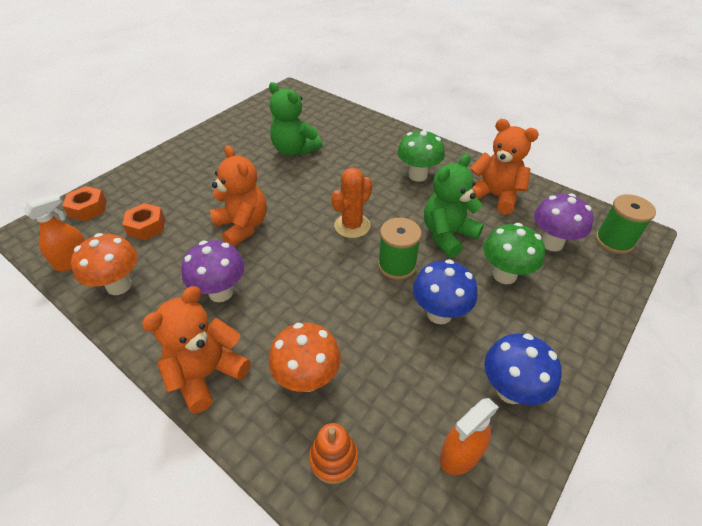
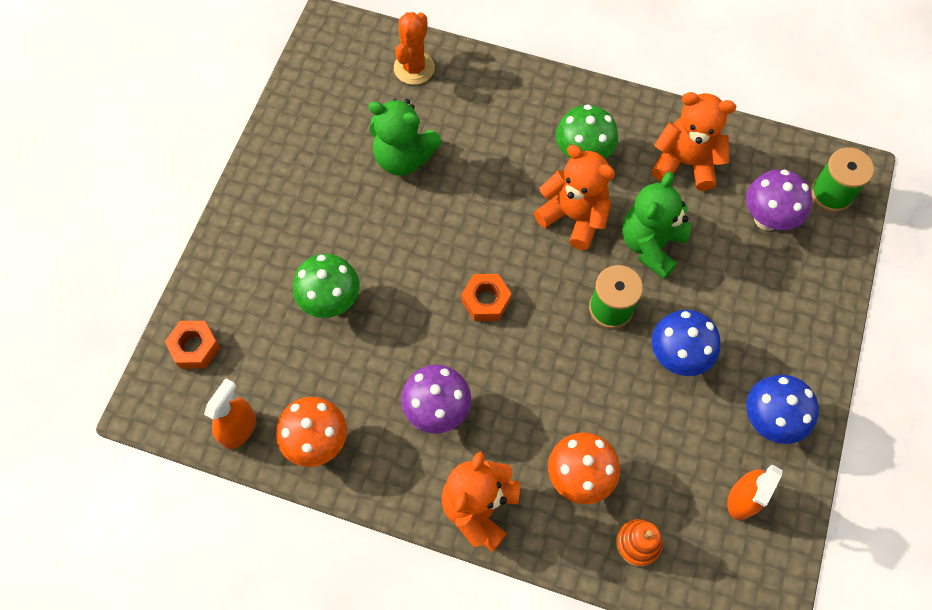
camera: 20 degrees left, 20 degrees up
orange nut [122,203,165,240] -> orange nut moved to [461,274,512,321]
orange teddy bear [210,145,267,246] -> orange teddy bear moved to [534,145,615,250]
orange cactus [331,168,372,238] -> orange cactus moved to [394,12,435,85]
green mushroom [483,223,545,284] -> green mushroom moved to [293,254,360,318]

